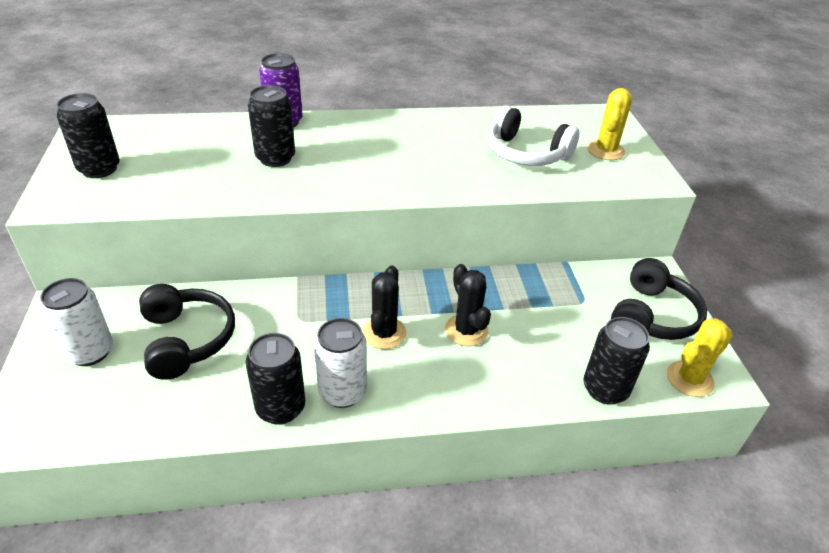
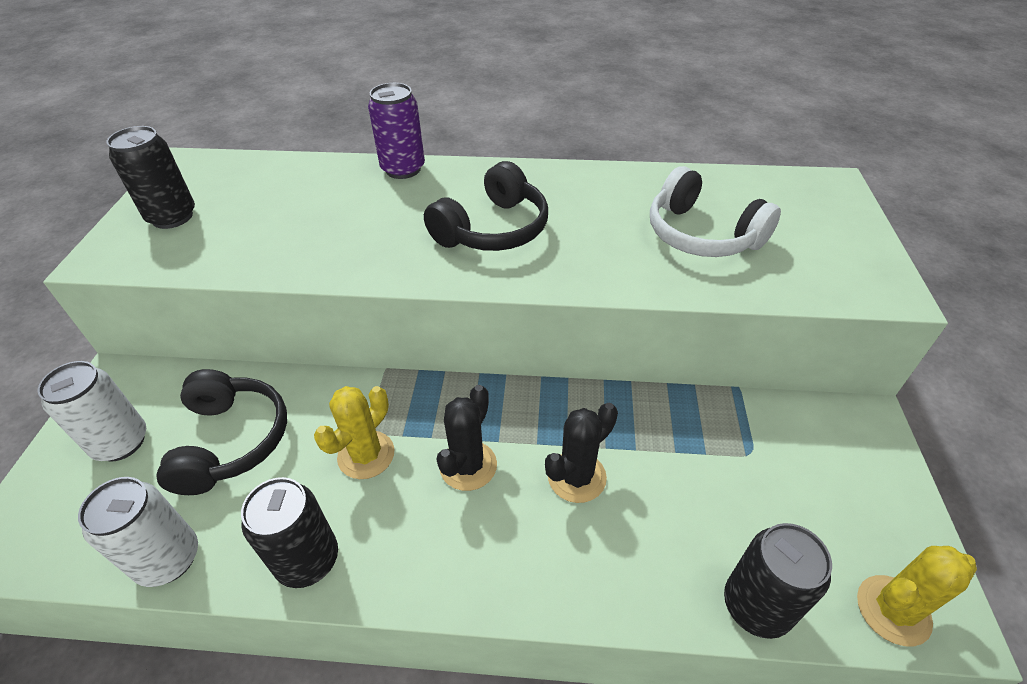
camera: 15 degrees right, 5 degrees up
black can [248,85,295,167] -> none
white can [314,318,367,408] -> white can moved to [78,477,198,587]
black cactus [445,264,491,346] -> black cactus turned 60 degrees clockwise [545,403,618,503]
yellow cactus [587,88,632,160] -> yellow cactus moved to [314,386,394,479]
black headphones [611,258,707,340] -> black headphones moved to [424,161,548,251]

